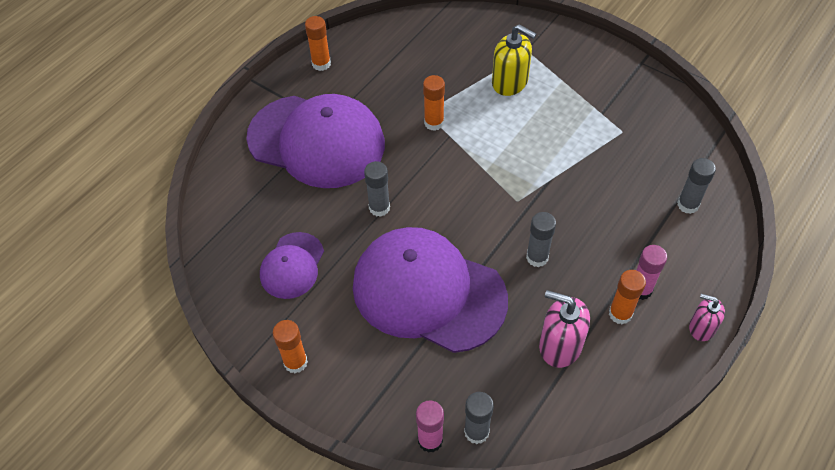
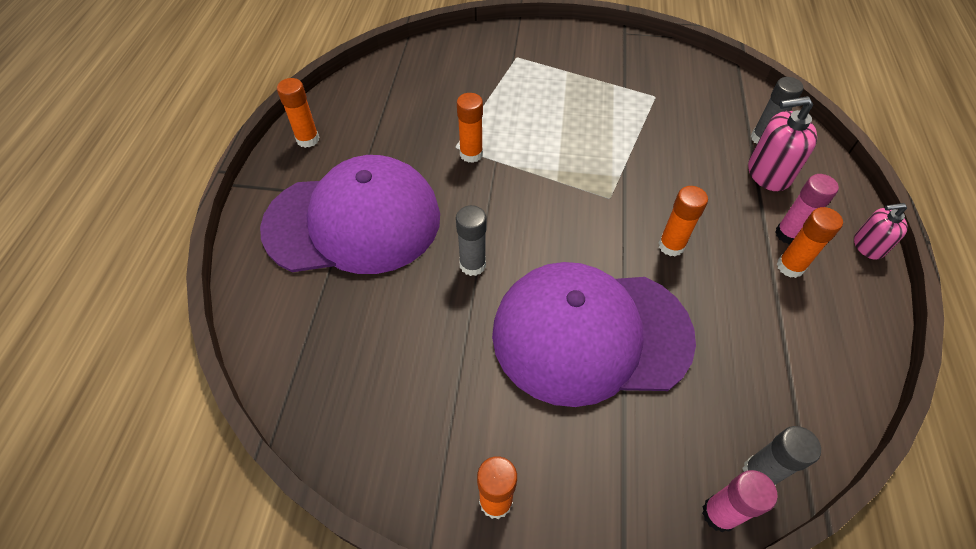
camera: 30 degrees left, 0 degrees up
purple cap [260,232,324,299] -> none
yellow soap dispenser [492,24,536,96] -> none
grey glue stick [526,212,556,267] -> orange glue stick [658,186,708,257]
pink soap dispenser [539,290,590,368] -> pink soap dispenser moved to [748,96,817,191]

